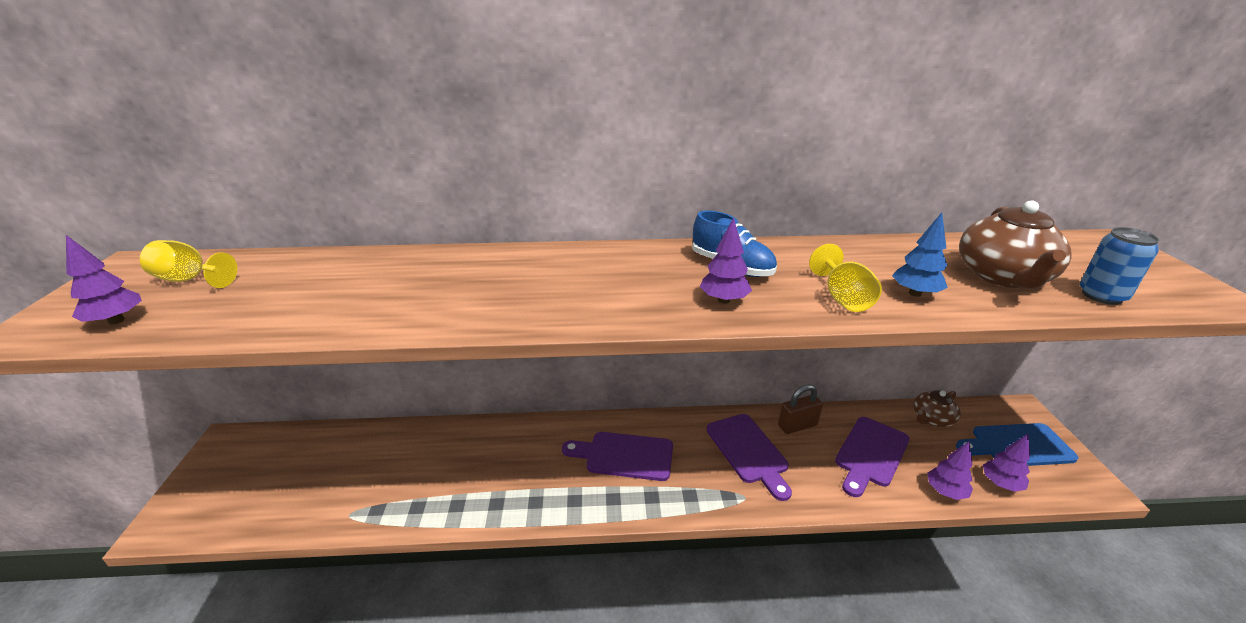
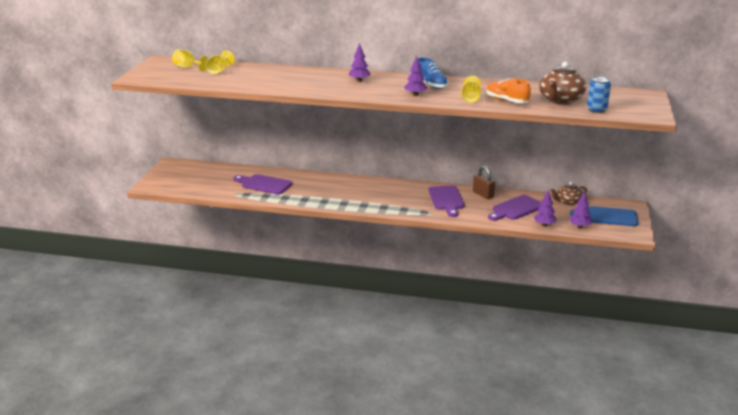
camera: 15 degrees right, 5 degrees down
purple tree [66,235,142,325] -> purple tree moved to [349,43,371,82]
purple cutting board [562,432,673,481] -> purple cutting board moved to [233,174,292,194]
brown padlock [778,384,823,434] -> brown padlock turned 60 degrees clockwise [473,166,495,199]
blue tree [892,212,948,297] -> orange shoe [486,78,531,103]
none -> yellow goblet [205,50,235,74]

